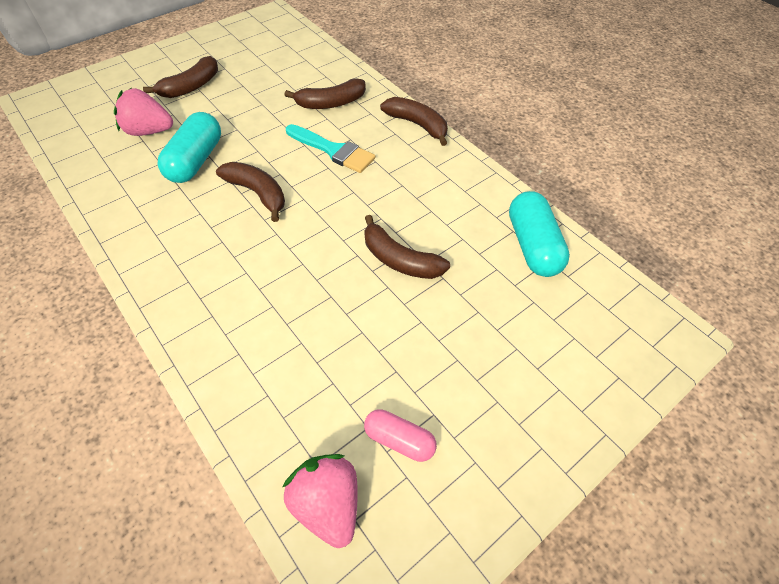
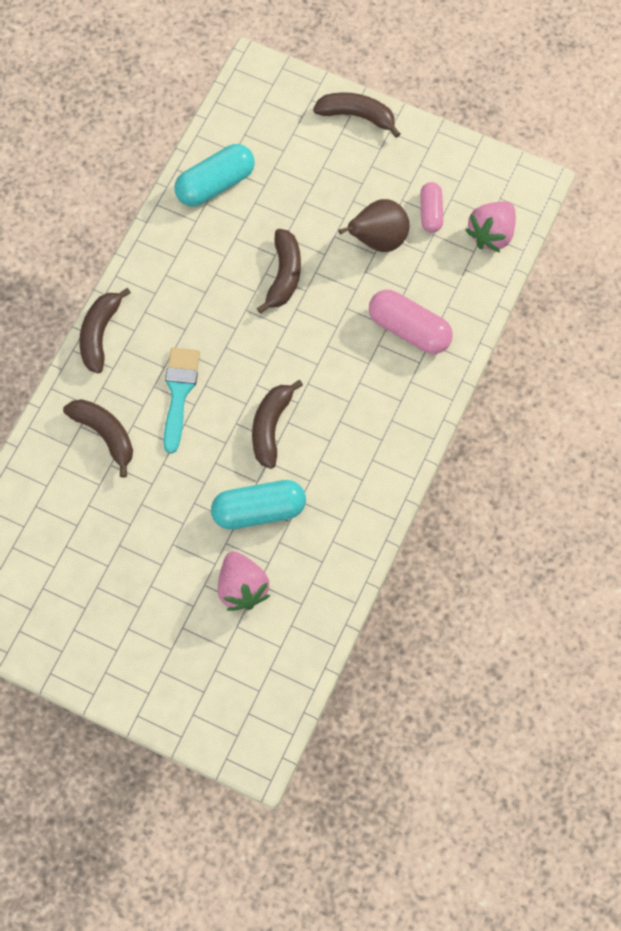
camera: 115 degrees left, 15 degrees up
brown banana [143,56,218,98] -> brown banana moved to [313,92,400,138]
none -> brown pear [338,199,409,252]
none -> pink capsule [369,290,453,354]

